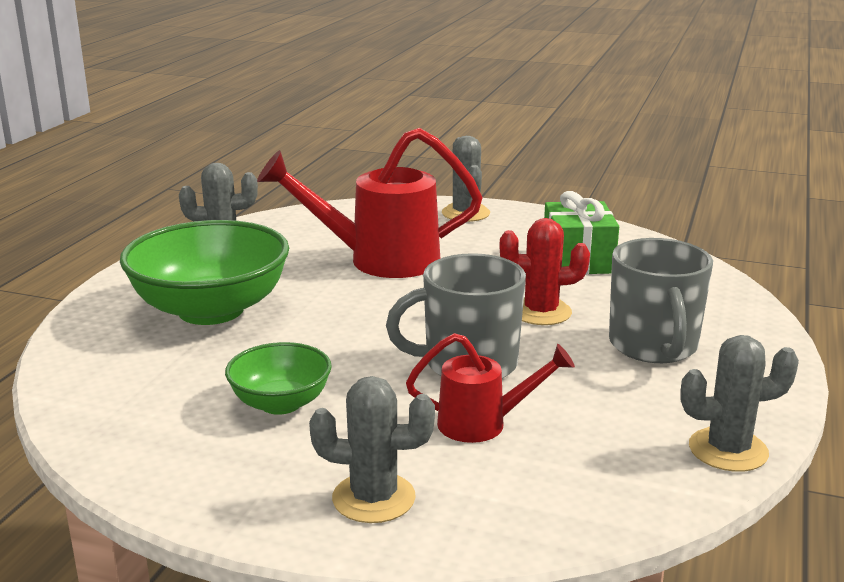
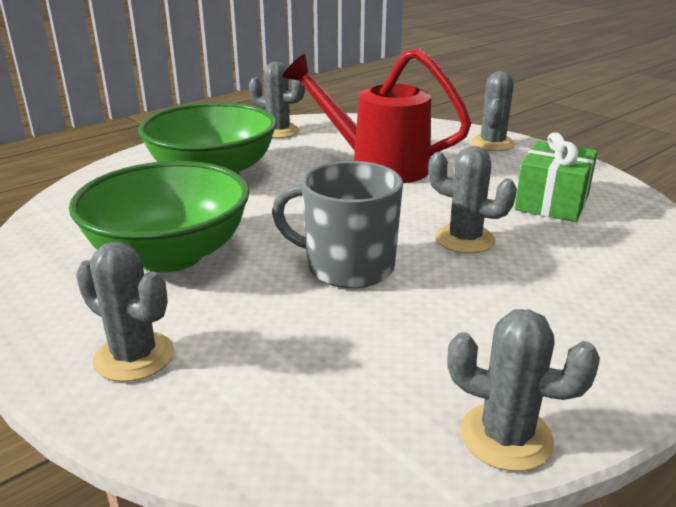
camera: 30 degrees right, 5 degrees up
green bowl [225,342,332,415] -> green bowl [69,161,249,273], size x1.85
red watering can [406,333,575,443] -> none
red cactus [500,218,590,325] -> grey cactus [428,146,517,254]
grey mug [609,238,713,363] -> none

